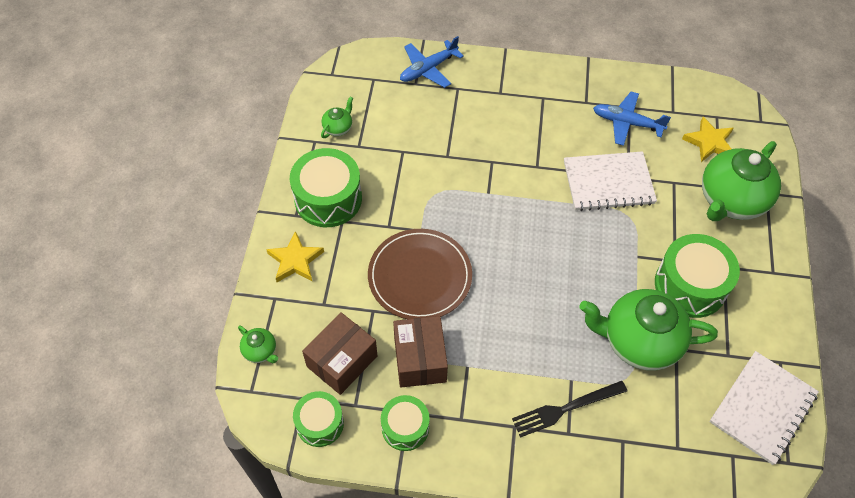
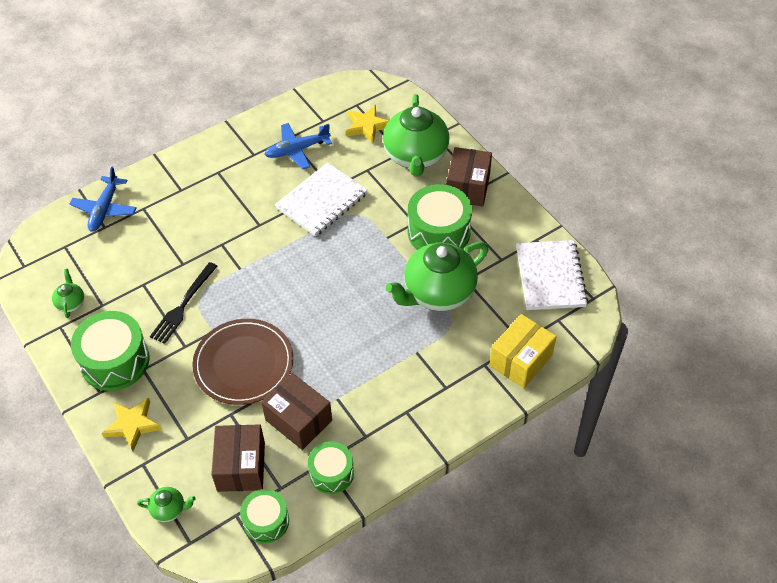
camera: 40 degrees left, 5 degrees down
black fork [512,381,627,438] -> black fork moved to [150,262,217,344]
none -> brown box [447,147,492,207]
none -> yellow box [489,314,557,388]

